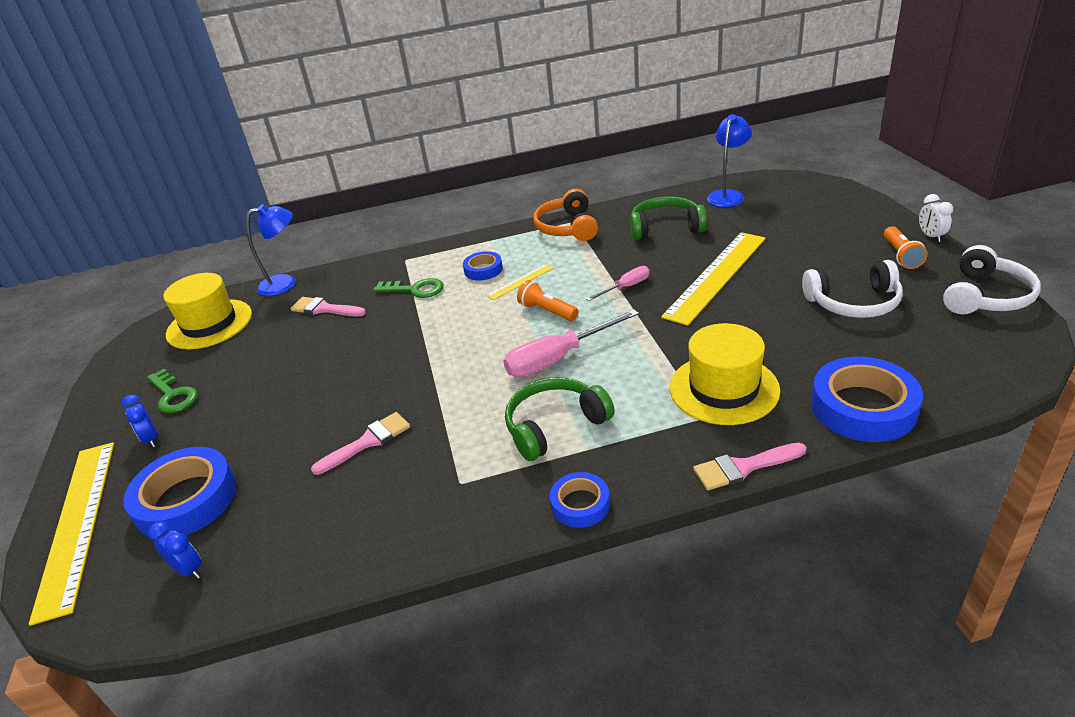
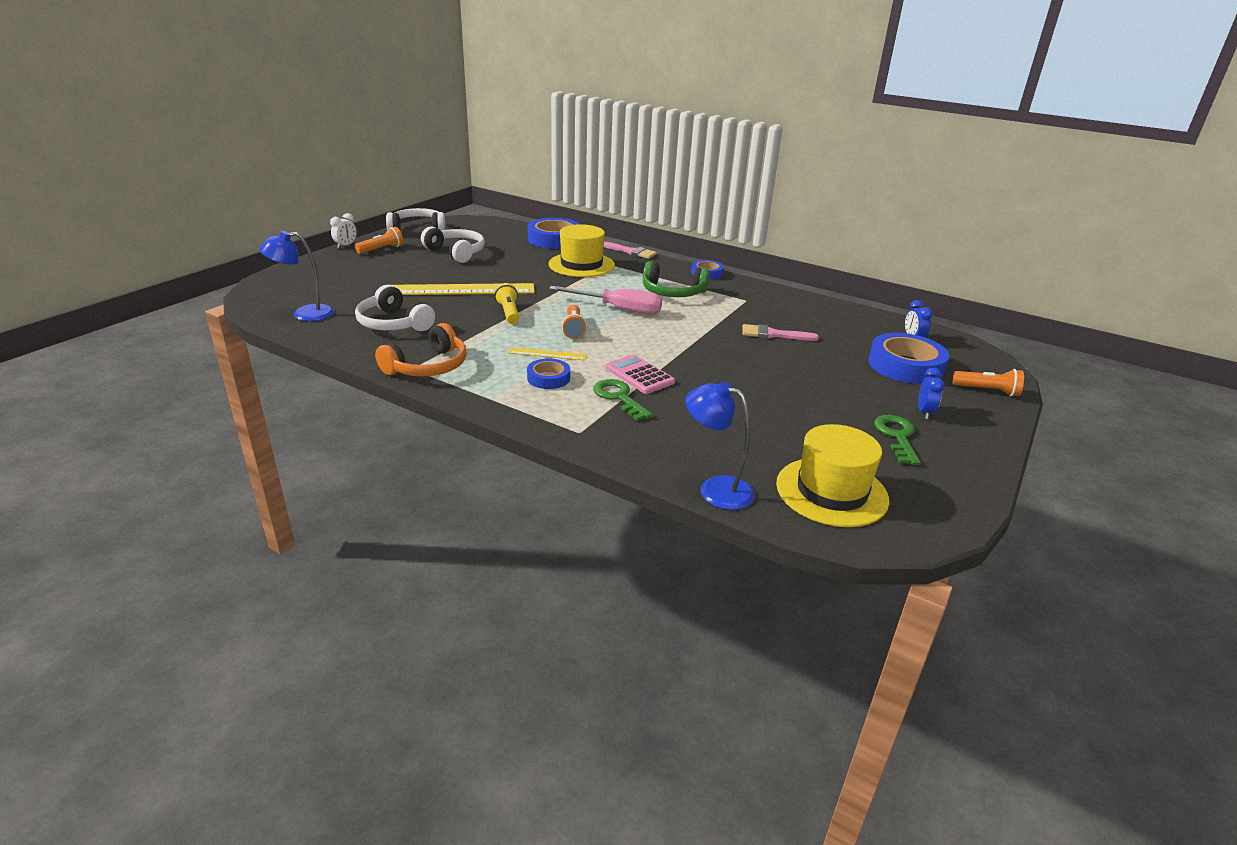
camera: 140 degrees left, 5 degrees down
yellow ruler [29,442,114,626] -> orange flashlight [953,369,1024,396]
pink brush [290,297,366,316] -> none
pink screwdriver [586,266,650,301] -> yellow flashlight [495,283,519,324]
green headphones [630,196,707,240] -> white headphones [355,285,435,331]
none -> pink calculator [606,355,675,394]

